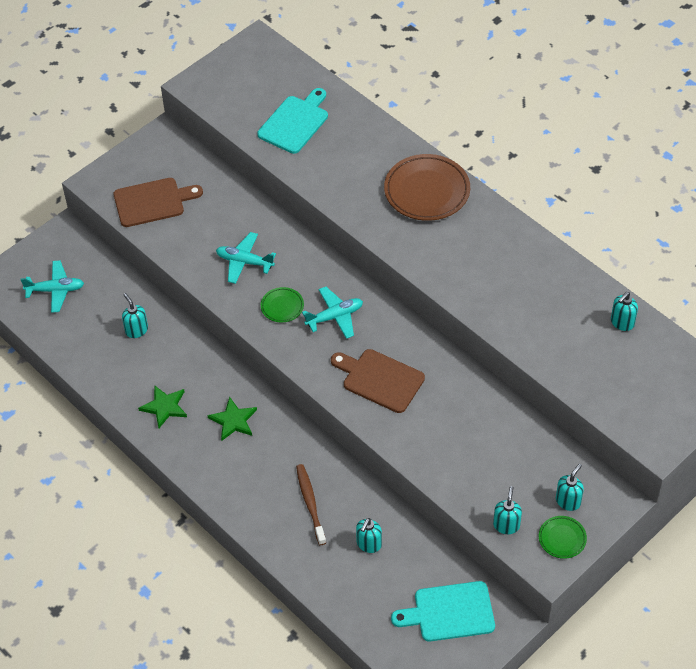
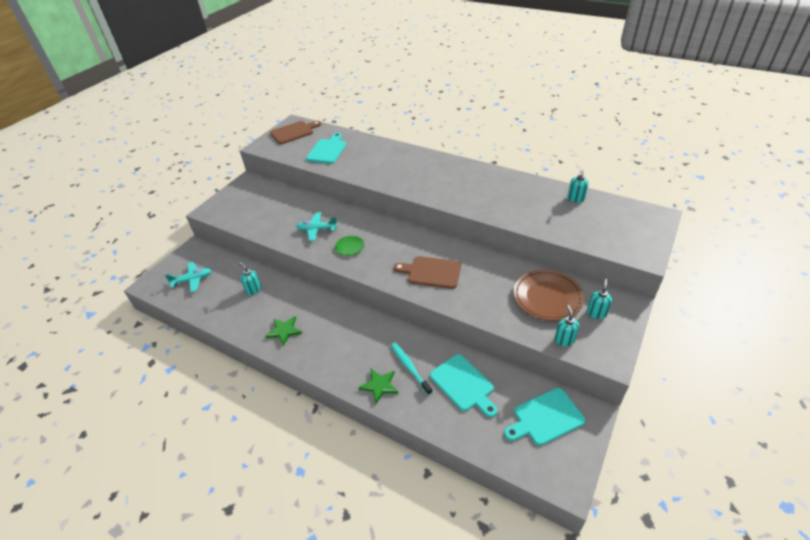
camera: 15 degrees left, 10 degrees down
brown cutting board [113,178,203,227] -> brown cutting board moved to [270,121,321,144]
green star [207,397,257,441] -> green star moved to [359,369,398,404]
brown toothbrush [296,464,326,545] -> turquoise toothbrush [391,343,433,395]
turquoise plane [302,287,363,339] -> none
turquoise soap dispenser [356,518,382,553] -> turquoise cutting board [430,354,498,417]
brown plate [384,154,470,221] -> brown plate moved to [514,270,584,321]
green plate [539,516,587,559] -> none

